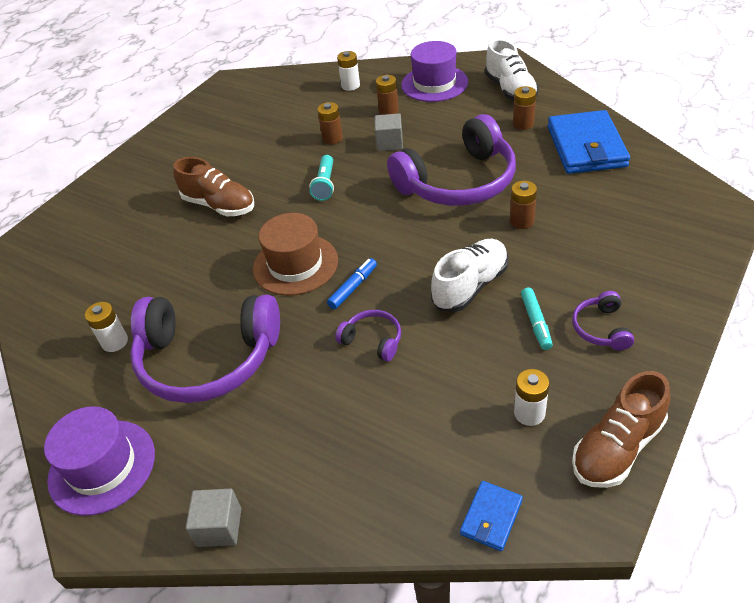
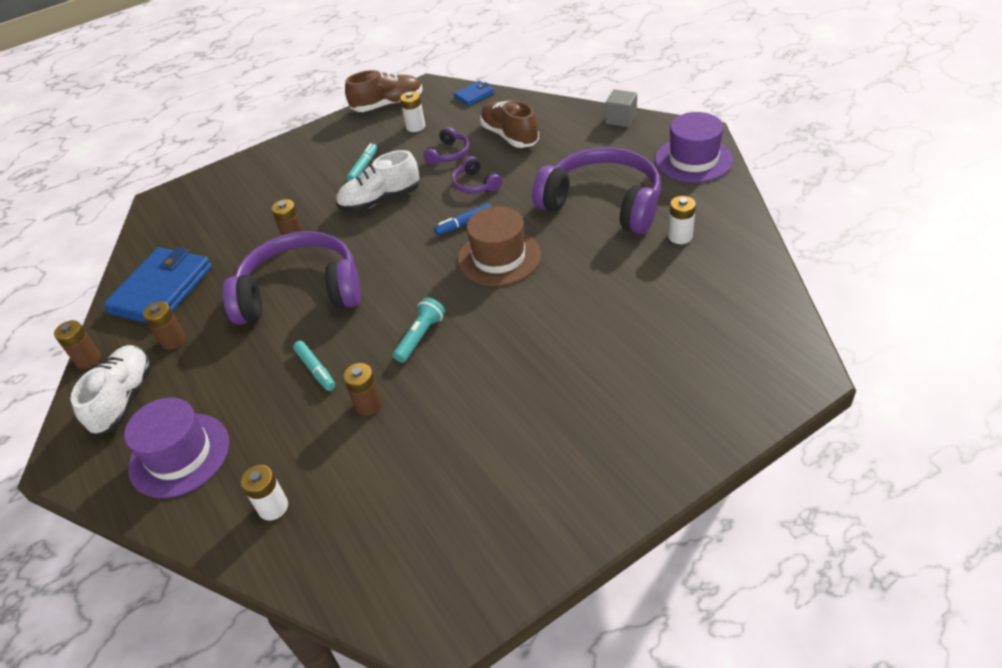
camera: 155 degrees left, 0 degrees up
brown shoe [173,157,254,216] -> brown shoe moved to [480,101,539,148]
grey cube [375,113,403,151] -> turquoise marker [293,341,335,391]
brown battery [376,75,399,115] -> brown battery moved to [54,320,101,369]
purple headphones [572,291,634,350] -> purple headphones moved to [423,127,470,165]

